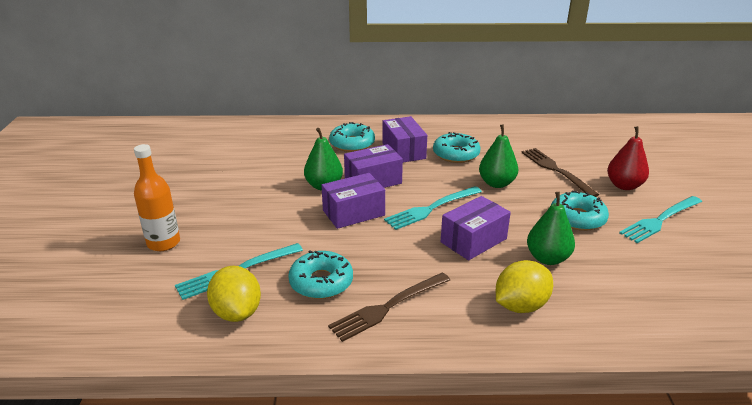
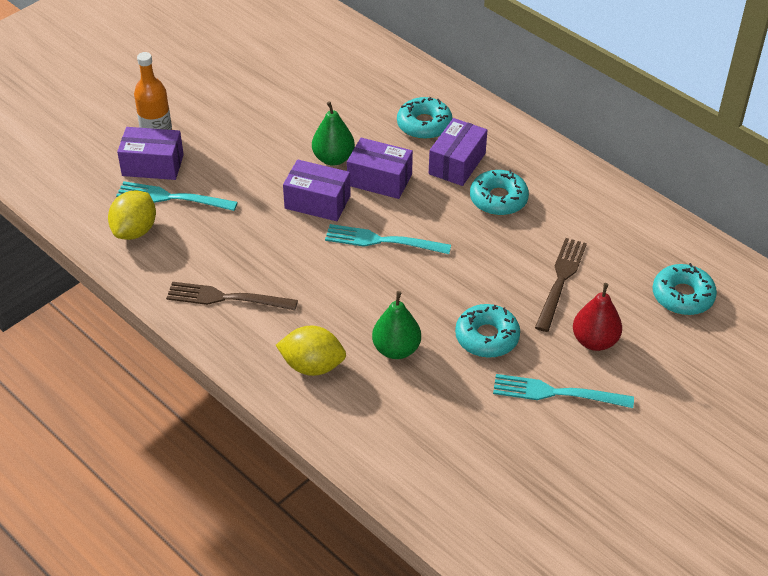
camera: 45 degrees right, 15 degrees up
turquoise donut [288,250,353,299] -> turquoise donut moved to [653,263,717,315]
purple box [441,196,511,260] -> purple box moved to [117,127,184,180]
green pear [479,124,518,188] -> none

